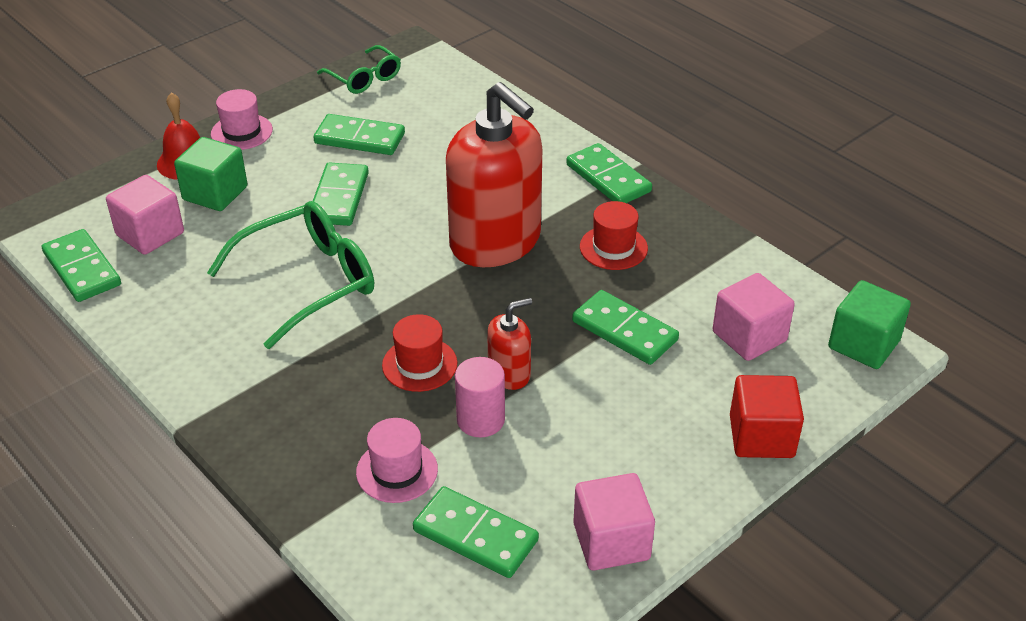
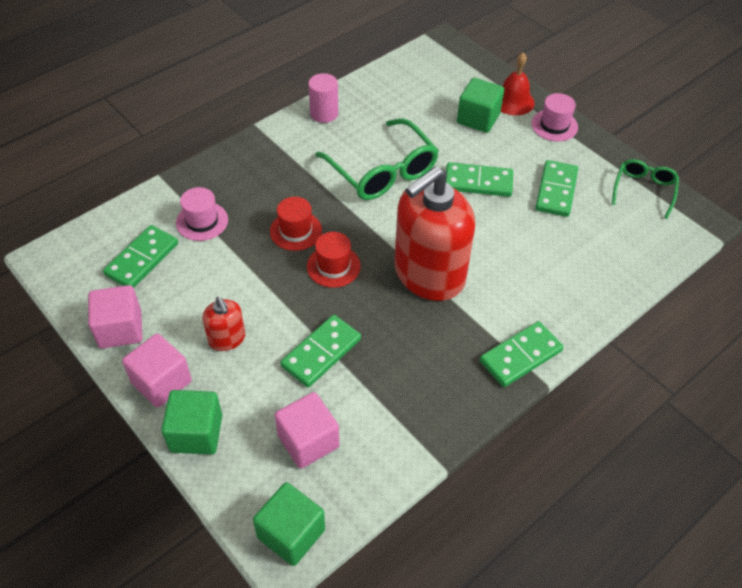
camera: 90 degrees right, 10 degrees up
green domino [42,229,121,302] -> none
pink cube [106,175,184,255] -> pink cube moved to [122,333,192,407]
green glasses [317,45,401,94] -> green glasses turned 150 degrees clockwise [612,159,679,219]
pink cylinder [455,357,505,437] -> pink cylinder moved to [308,73,338,123]
red soap dispenser [487,298,532,390] -> red soap dispenser moved to [202,297,245,351]
red hat [580,201,648,270] -> red hat moved to [307,232,361,288]
red cube [730,375,804,458] -> green cube [161,390,222,455]

